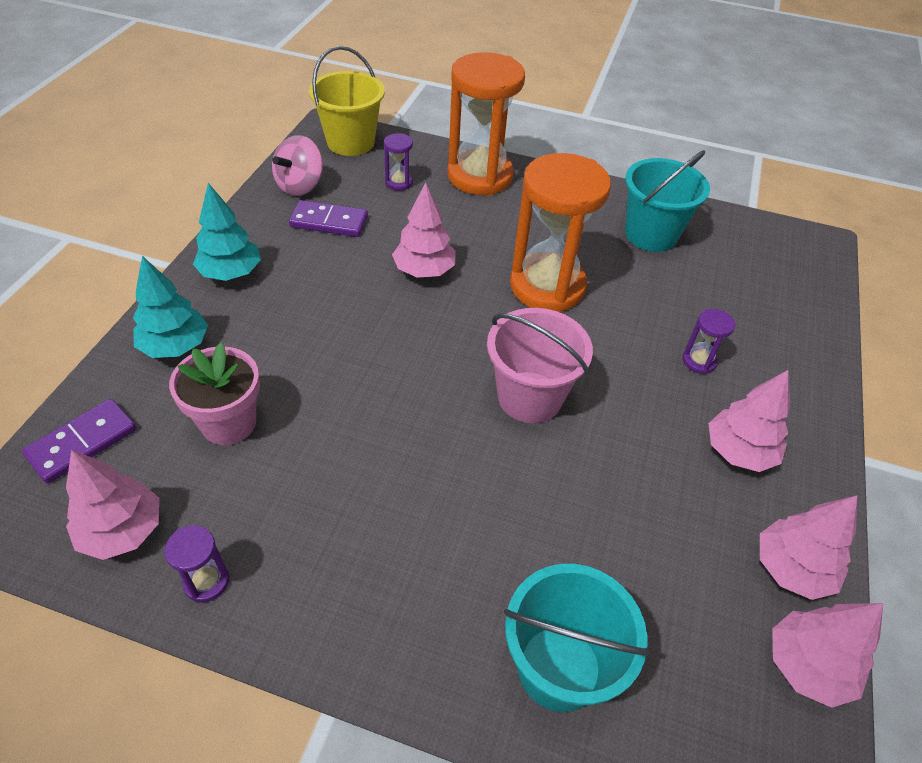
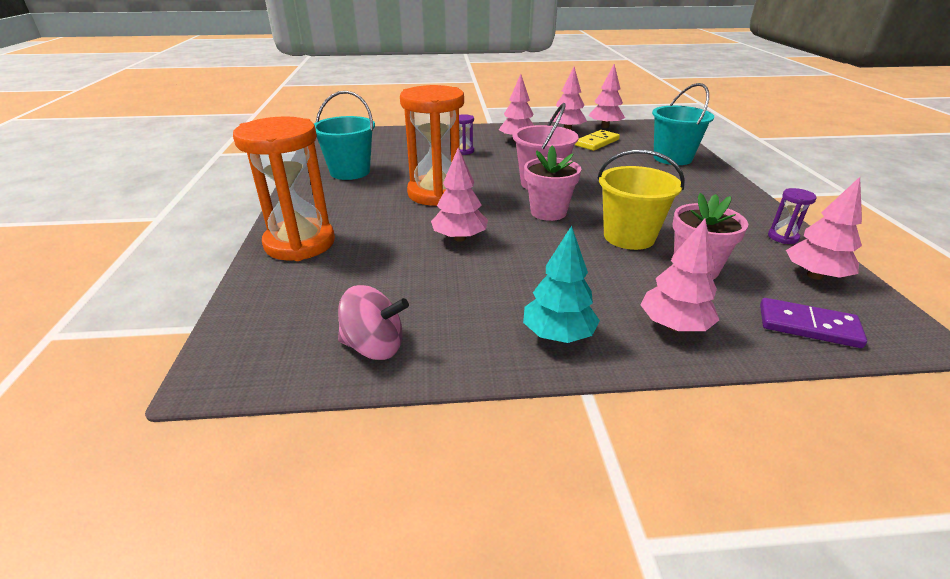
camera: 110 degrees left, 15 degrees down
turquoise tree [133,256,208,358] -> pink tree [640,219,719,331]
purple domino [289,200,368,237] -> none
yellow bucket [309,46,385,156] -> yellow bucket moved to [597,150,685,250]
purple hourglass [384,133,413,191] -> none
none -> pink flower pot [524,146,581,221]
none -> yellow domino [575,130,620,151]

